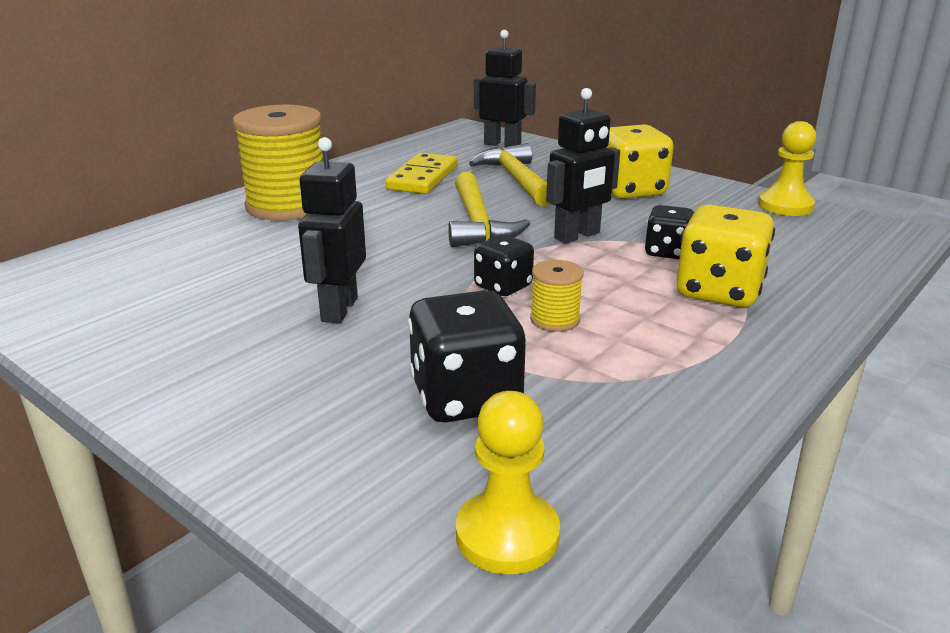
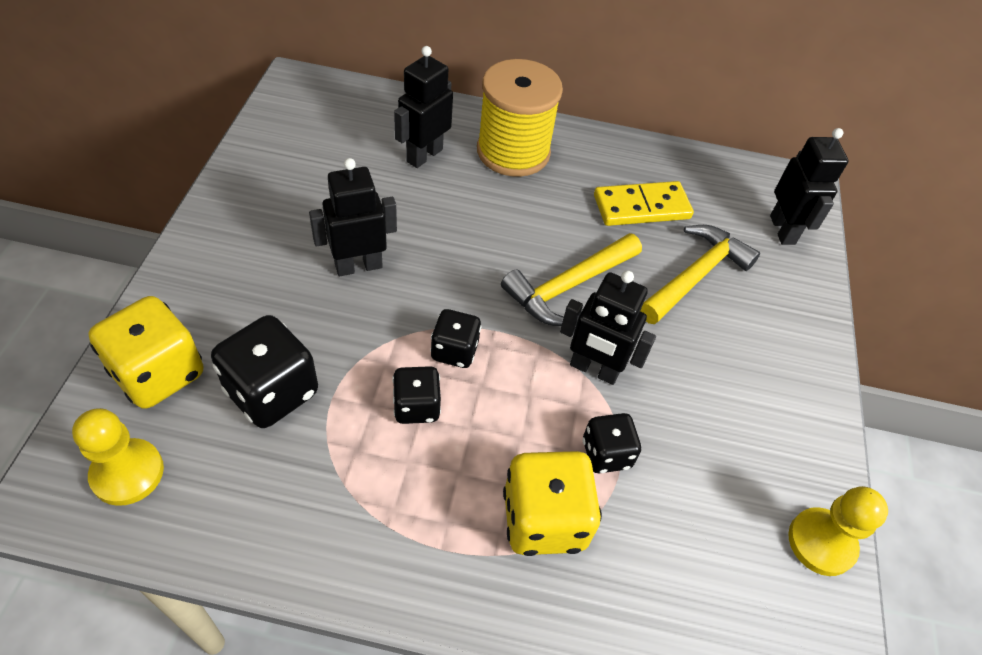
camera: 55 degrees right, 25 degrees up
yellow spool [530,260,583,332] -> black dice [392,366,441,424]
yellow dice [606,124,673,199] -> yellow dice moved to [88,296,204,409]
none -> black robot [394,46,453,168]

